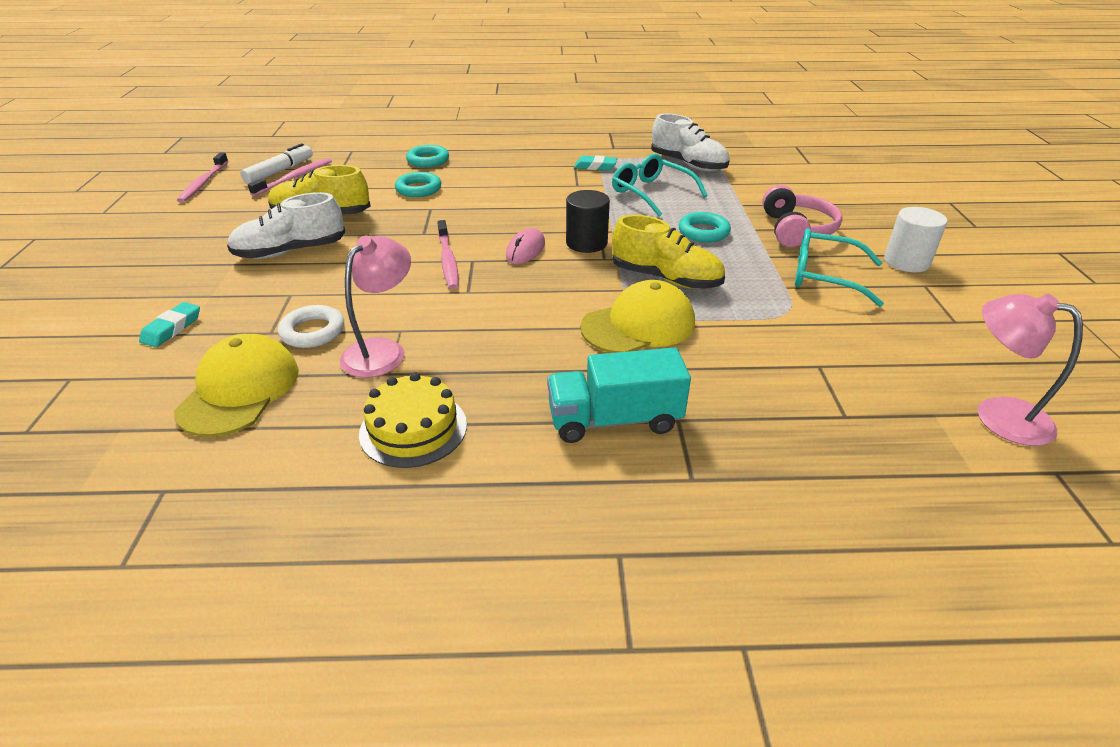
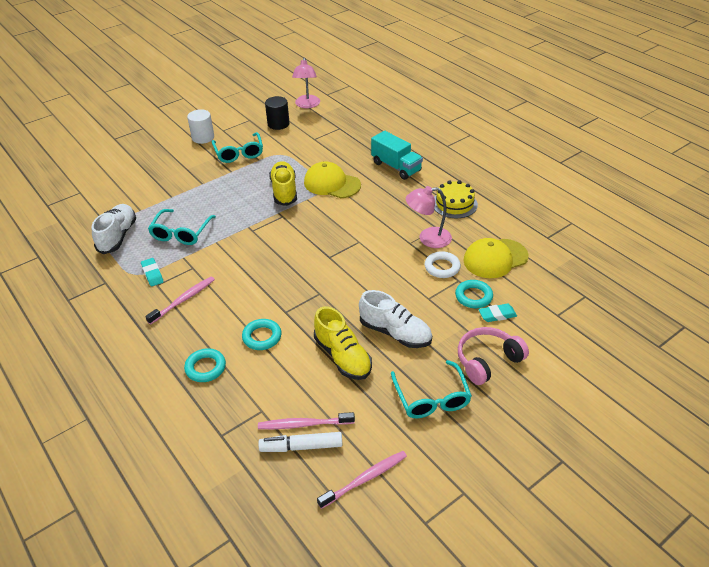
camera: 125 degrees left, 5 degrees up
pink toothbrush [437,220,459,289] -> pink toothbrush moved to [145,276,215,325]
pink mouse [506,228,545,264] -> none
black cylinder [566,190,610,253] -> black cylinder moved to [265,96,290,130]
turquoise ring [679,212,731,242] -> turquoise ring moved to [455,280,493,308]
pink headphones [762,185,842,247] -> pink headphones moved to [458,327,529,385]
none -> turquoise glasses [391,360,472,418]

